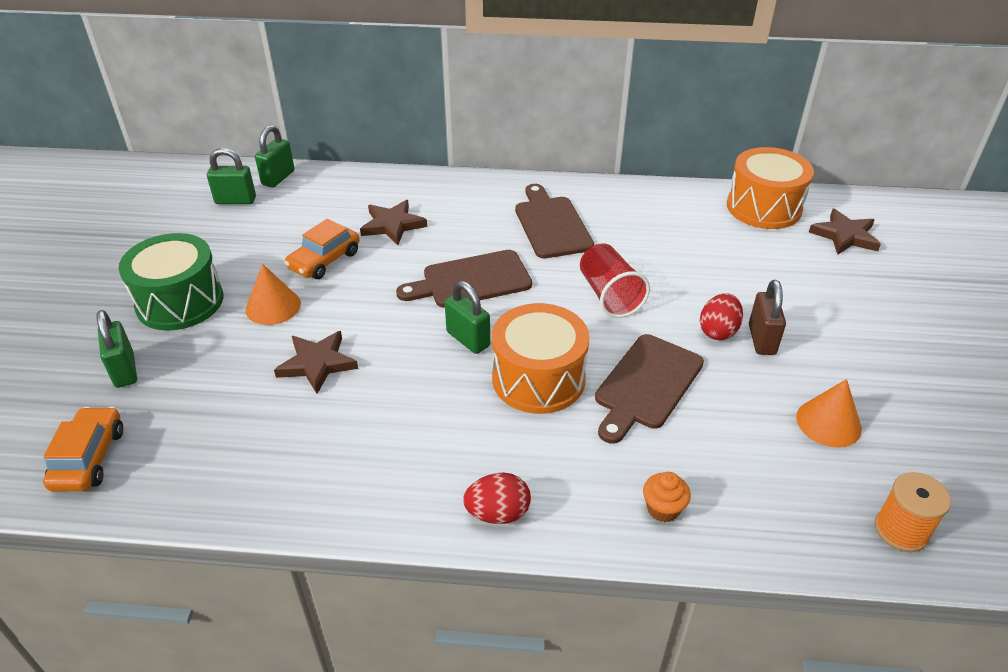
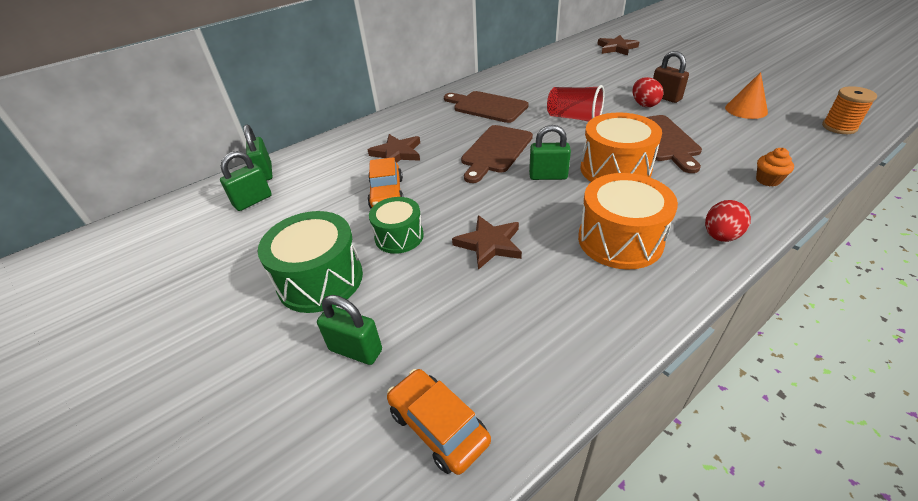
camera: 40 degrees left, 0 degrees up
orange cone [246,264,301,325] -> green drum [369,197,424,254]
orange drum [727,147,814,229] -> orange drum moved to [578,173,678,270]

